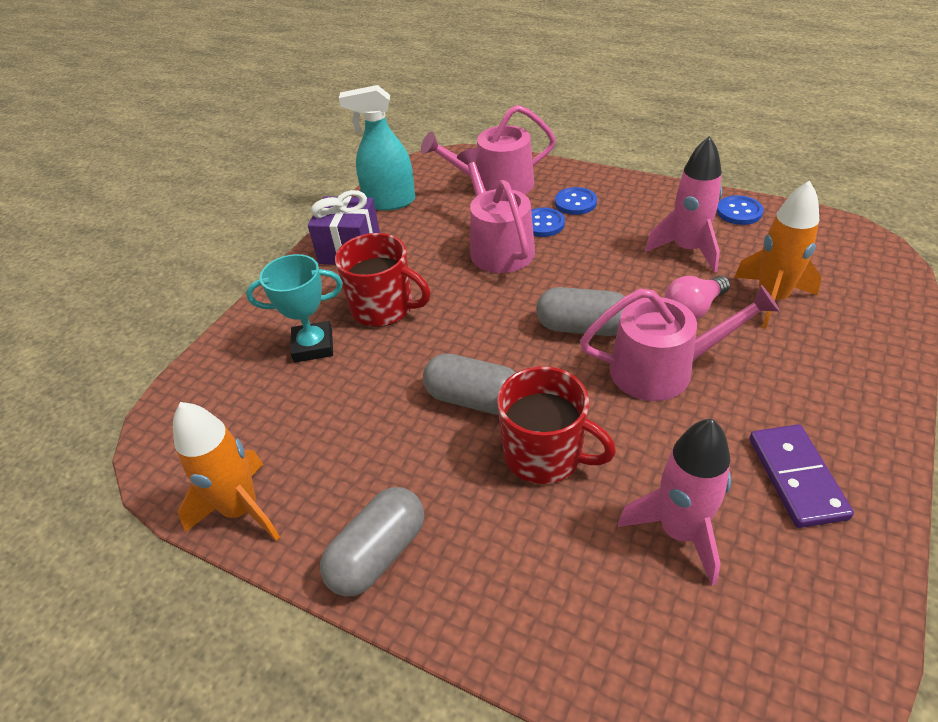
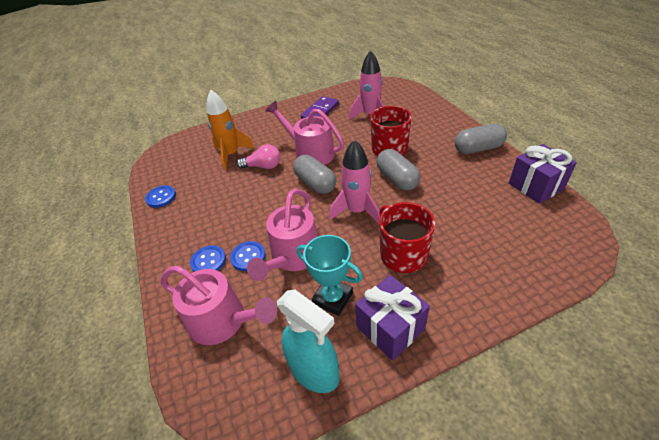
camera: 140 degrees left, 0 degrees up
orange rocket [173,402,280,541] -> purple gift [509,144,577,204]
turquoise trophy [246,254,343,363] -> turquoise trophy moved to [296,235,363,316]
pink rocket [645,136,722,273] -> pink rocket moved to [330,139,380,224]

